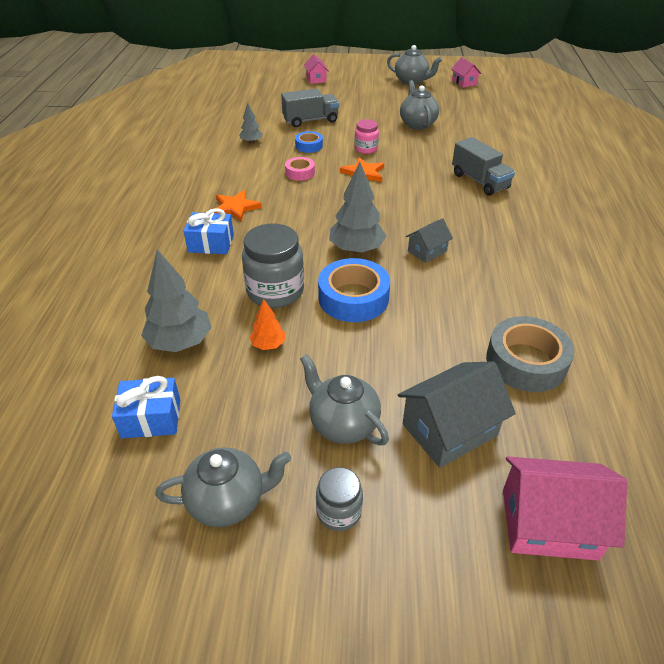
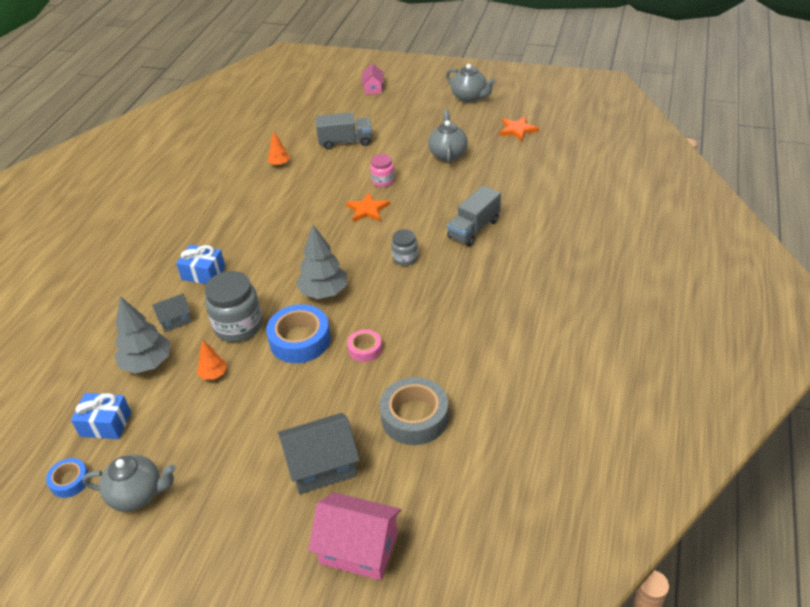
camera: 15 degrees right, 0 degrees up
orange star [214,190,262,222] -> orange star moved to [499,116,539,141]
grey tree [239,103,263,144] -> orange tree [268,131,290,166]
pink tape [285,157,315,181] -> pink tape moved to [347,329,382,362]
blue tape [295,131,323,153] -> blue tape moved to [46,458,89,498]
grey teapot [300,354,389,445] -> none
grey jar [316,467,363,531] -> grey jar moved to [391,229,418,266]
grey house [406,218,453,263] -> grey house moved to [152,294,192,332]
pink house [451,57,481,88] -> none
grey truck [452,137,515,196] -> grey truck turned 60 degrees clockwise [447,185,501,246]

